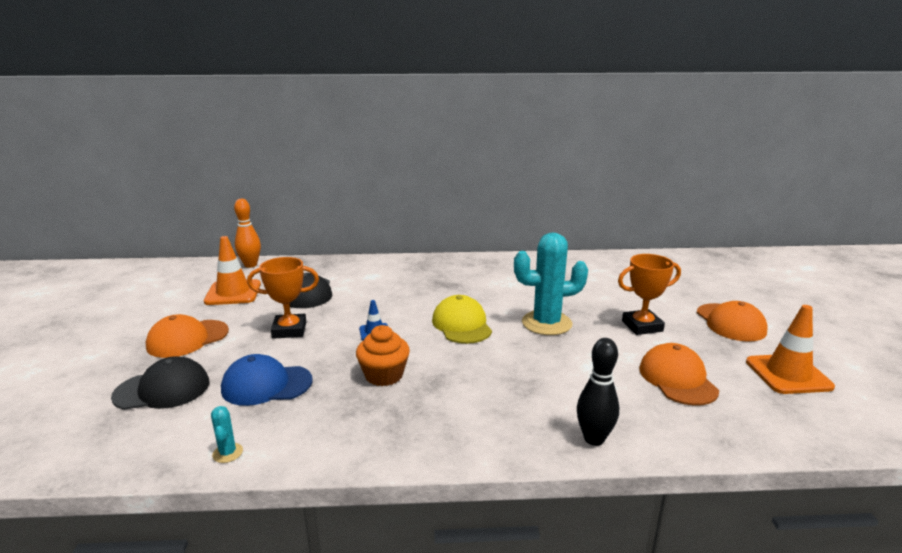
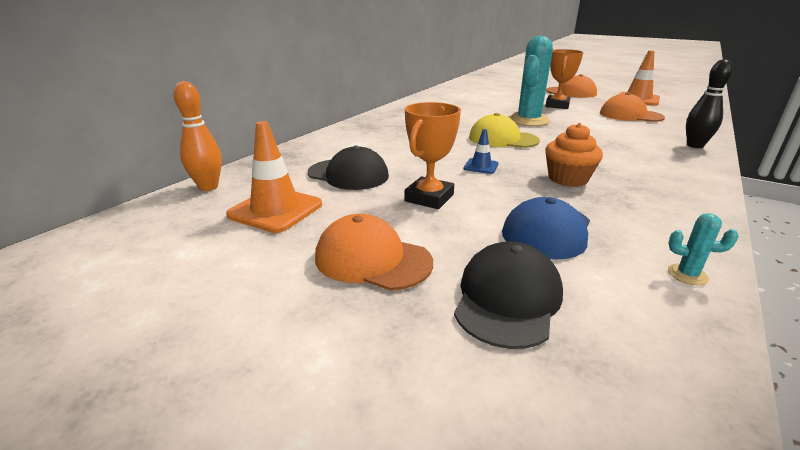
camera: 55 degrees left, 5 degrees up
orange cap [146,314,229,358] -> orange cap turned 120 degrees clockwise [315,214,433,291]

